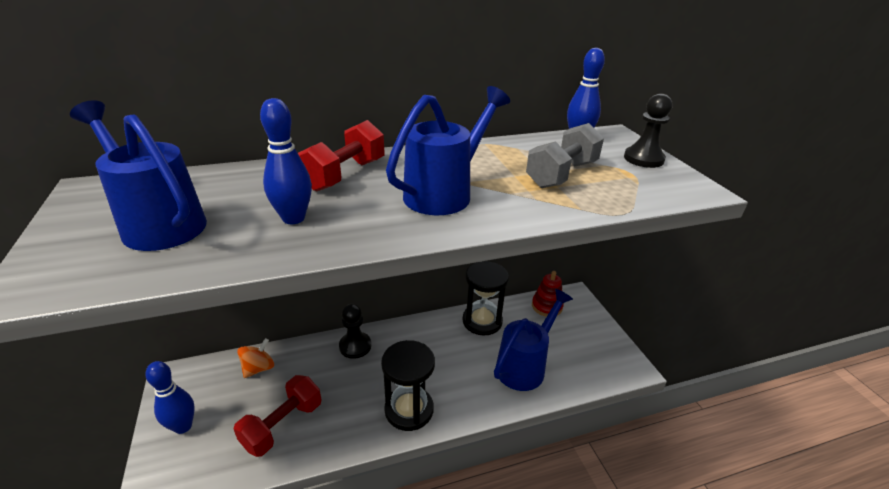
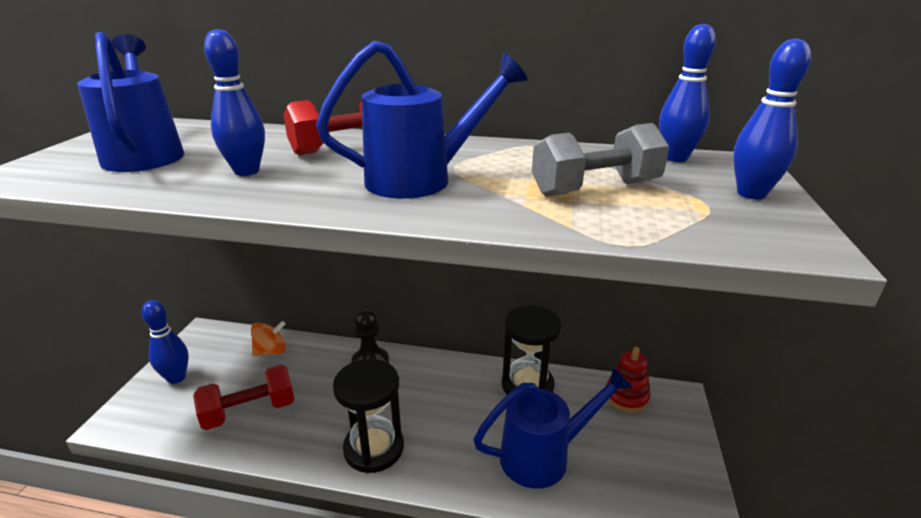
camera: 30 degrees right, 5 degrees down
black pawn [624,94,672,168] -> blue bowling pin [733,38,811,199]

